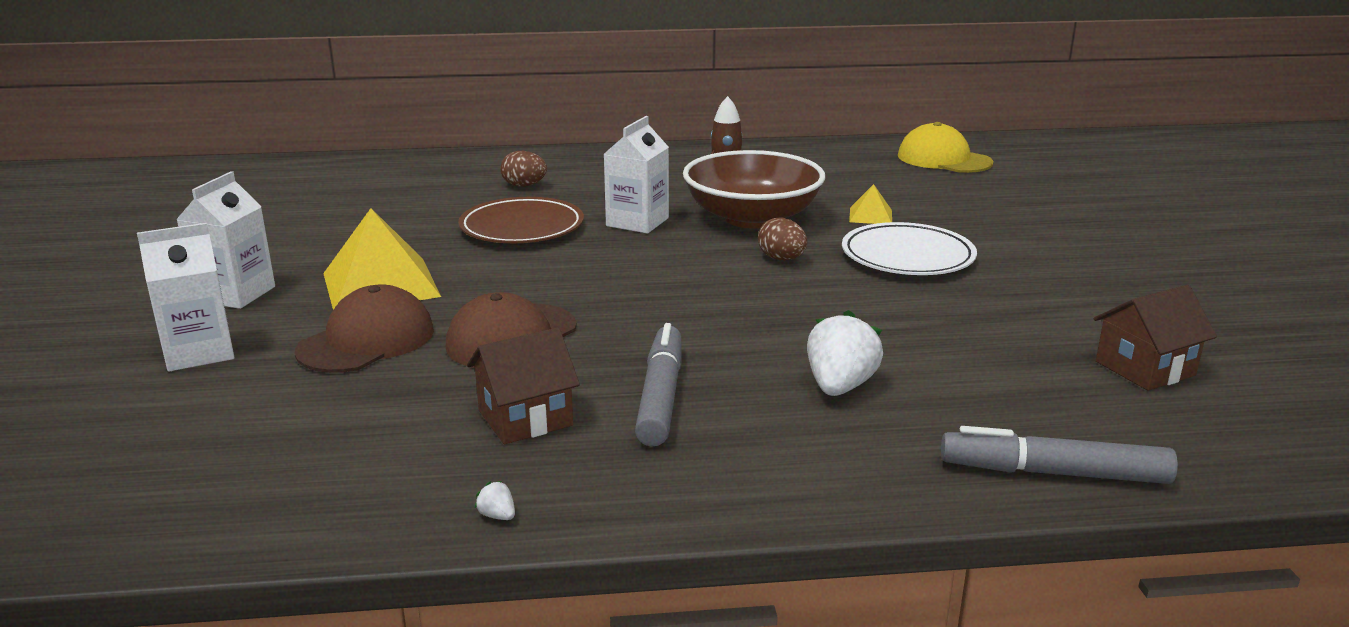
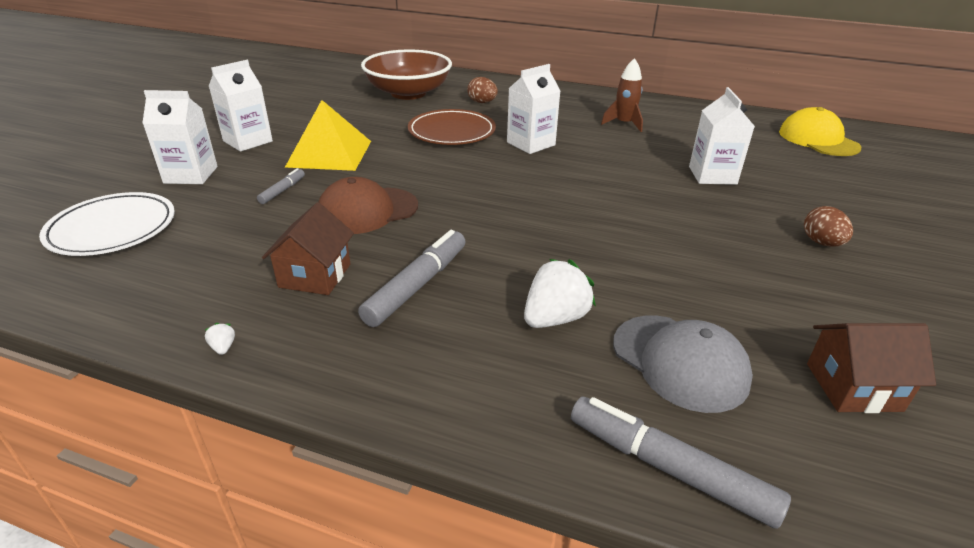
camera: 25 degrees right, 10 degrees up
brown cap [294,285,434,373] -> grey marker [257,168,305,204]
brown house [467,327,580,444] -> brown house turned 75 degrees counterclockwise [262,202,354,295]
brown bowl [683,150,825,229] -> brown bowl moved to [361,50,452,100]
brown egg [758,217,807,260] -> brown egg moved to [804,206,853,247]
white plate [842,222,977,275] -> white plate moved to [39,192,175,256]
yellow pyramid [849,184,892,224] -> white carton [689,87,754,185]
none -> grey cap [613,315,753,413]

